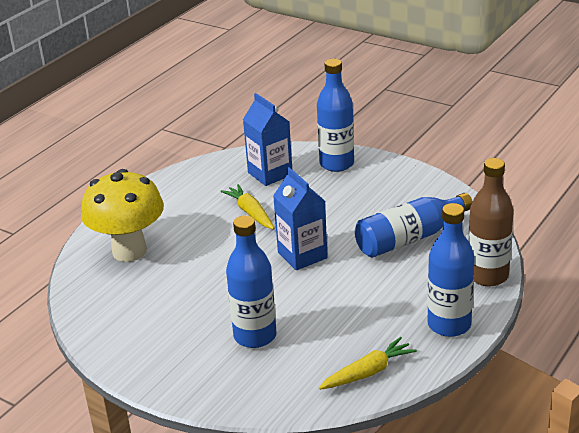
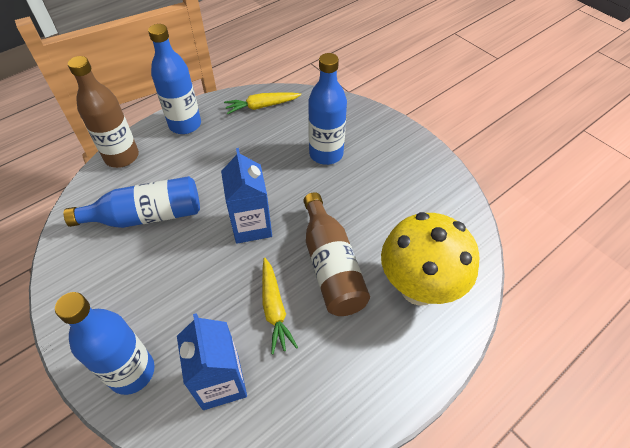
camera: 165 degrees left, 20 degrees up
none -> brown bottle [303,192,370,316]

